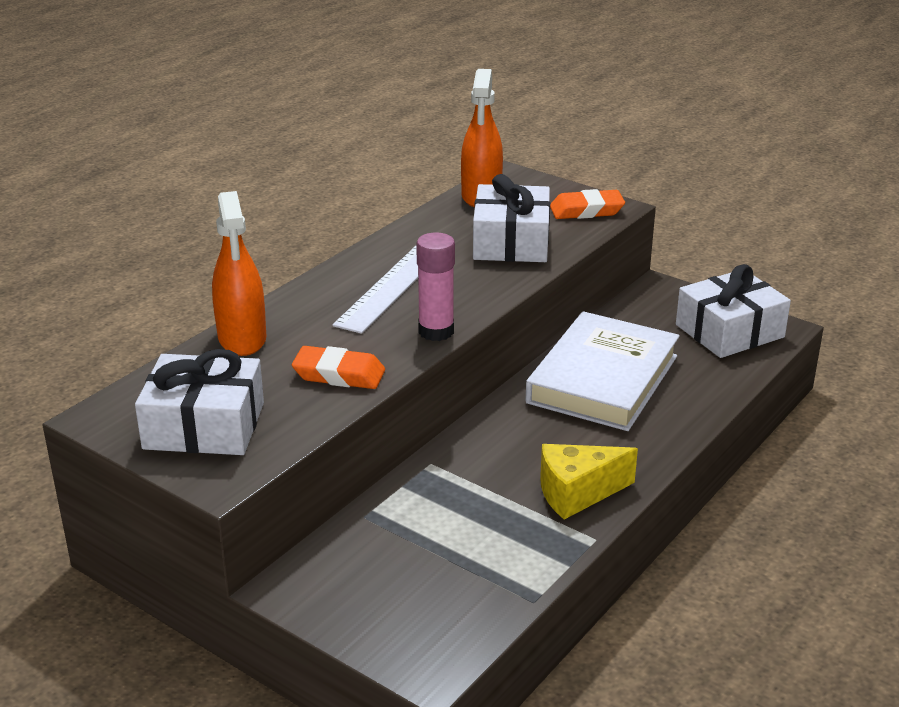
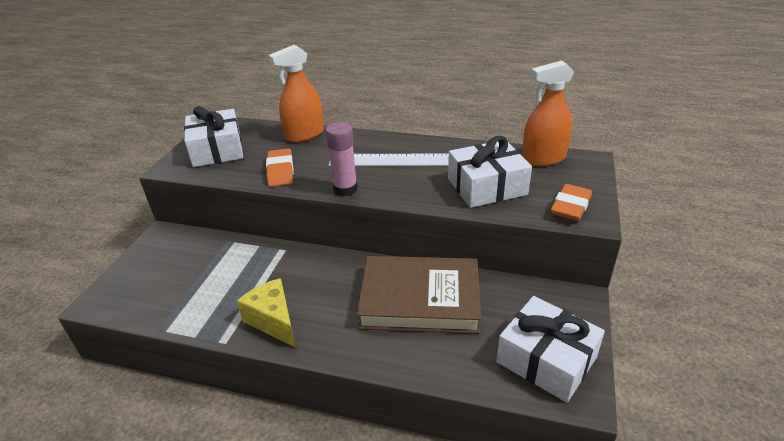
camera: 70 degrees right, 5 degrees up
white book [525,311,679,431] -> brown book [357,256,481,334]
orange eraser [550,189,625,219] -> orange eraser turned 60 degrees clockwise [550,184,592,221]

